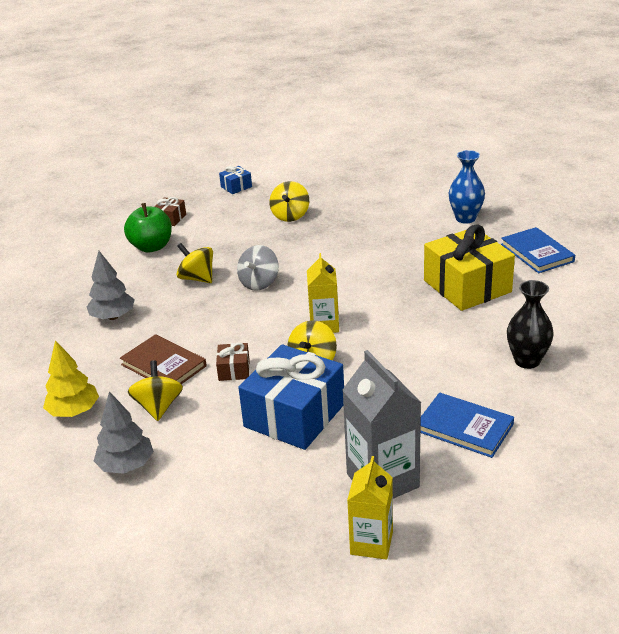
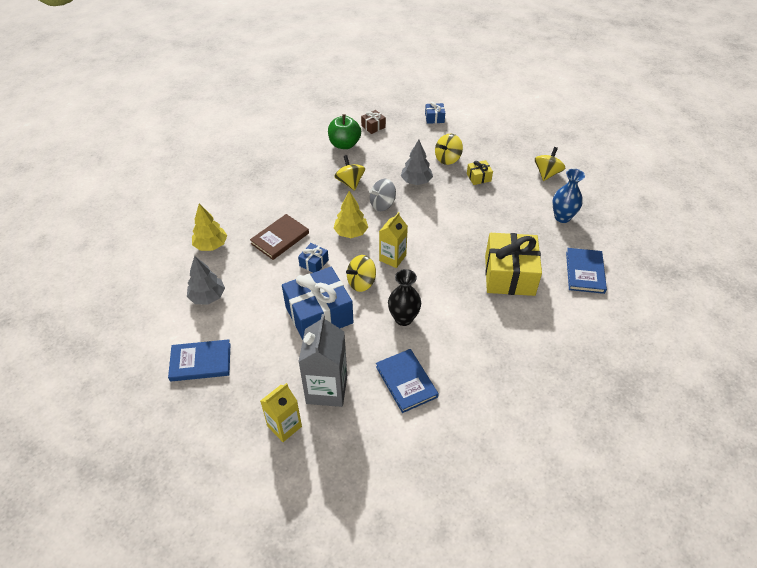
camera: 30 degrees right, 15 degrees up
grey tree [87,251,135,320] -> grey tree moved to [401,140,433,185]
brown book [120,334,207,384] -> brown book turned 60 degrees clockwise [250,214,309,260]
yellow spinning top [128,360,183,421] -> yellow spinning top moved to [535,147,565,181]
brown gift [216,342,250,381] -> blue gift [298,243,329,273]
black vase [507,280,554,369] -> black vase moved to [388,269,421,326]
none -> blue book [168,339,230,382]
none -> yellow tree [334,191,368,238]
none -> yellow gift [467,160,493,185]

